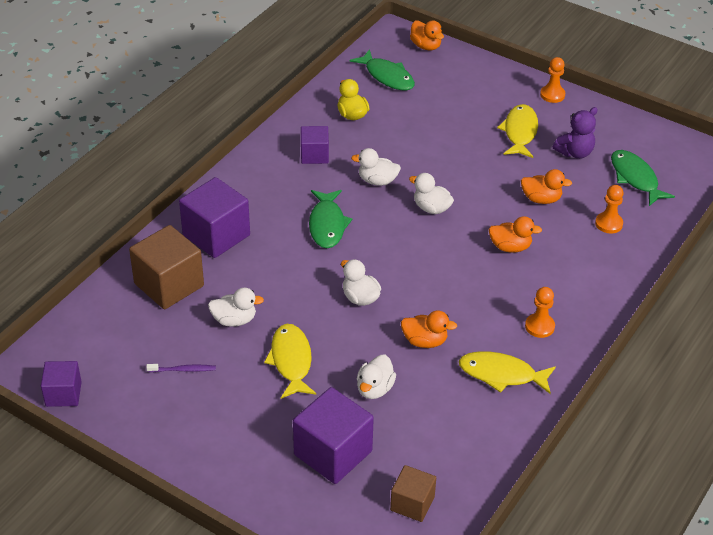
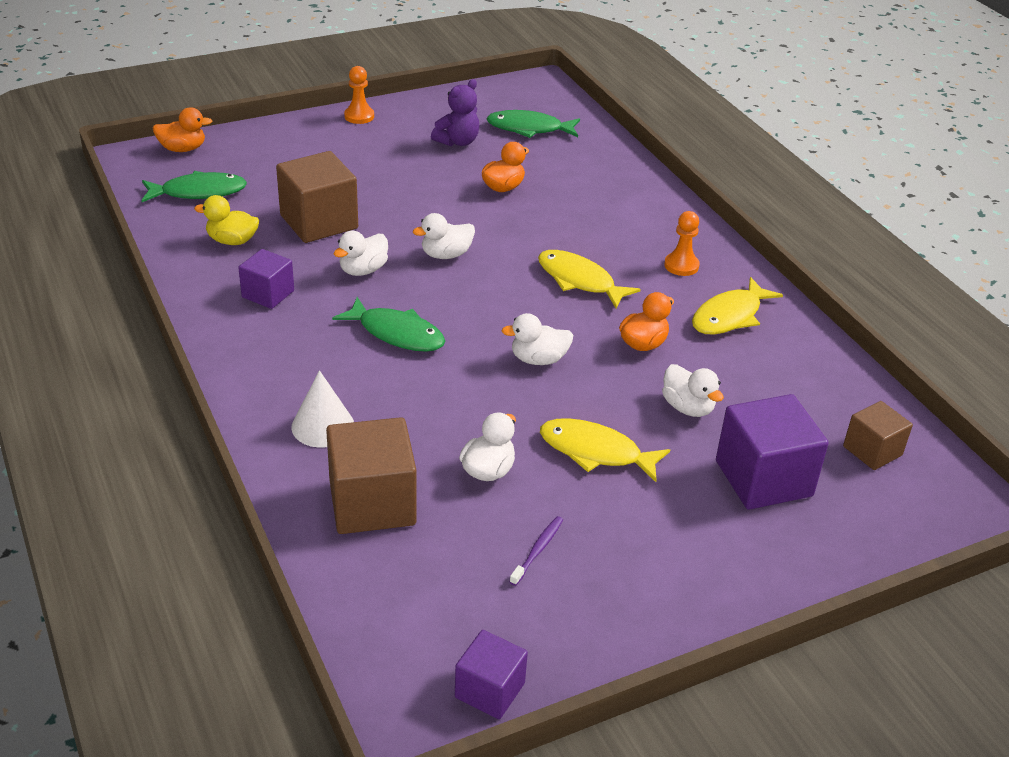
camera: 60 degrees left, 5 degrees down
purple cube [179,177,250,258] -> white cone [292,370,354,448]
orange duck [488,216,542,253] -> none
yellow fish [497,104,538,158] -> yellow fish moved to [538,250,641,308]
purple teddy bear [553,107,598,159] -> purple teddy bear turned 45 degrees clockwise [431,79,479,146]
orange pawn [595,185,624,233] -> none
none -> brown cube [276,151,358,243]

